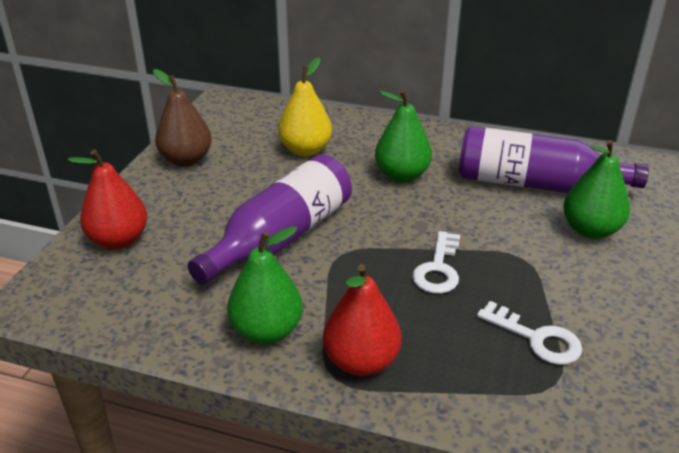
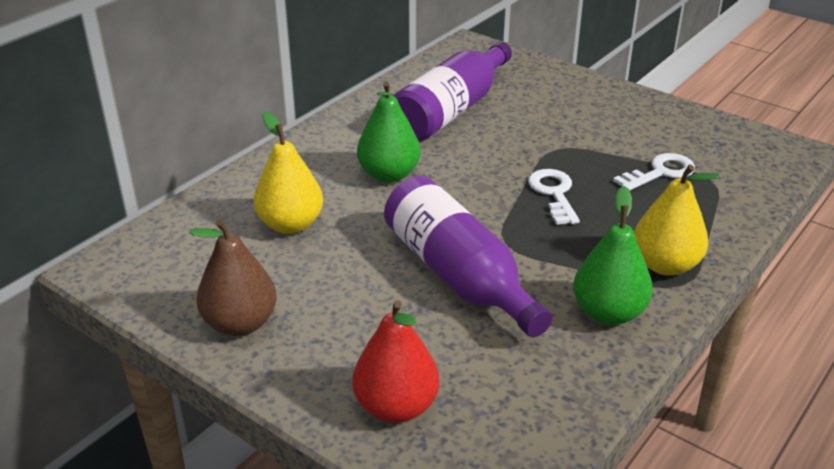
camera: 70 degrees left, 0 degrees up
red pear [323,264,402,376] -> yellow pear [634,164,720,276]
white key [412,231,460,294] -> white key turned 135 degrees counterclockwise [528,169,580,225]
green pear [563,140,630,239] -> none

